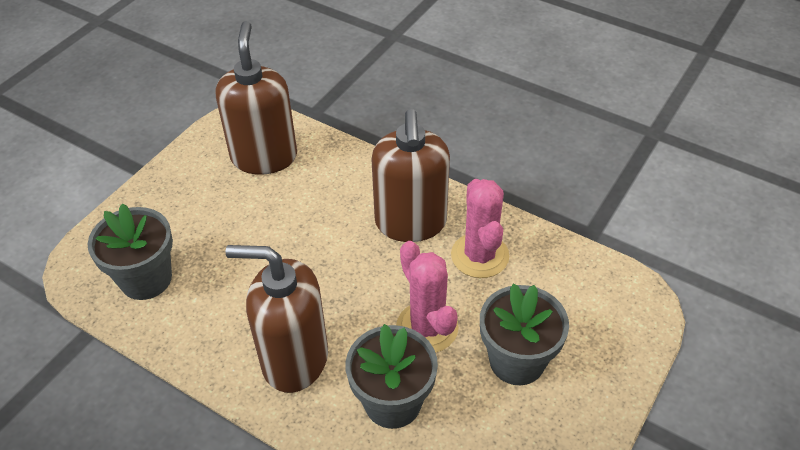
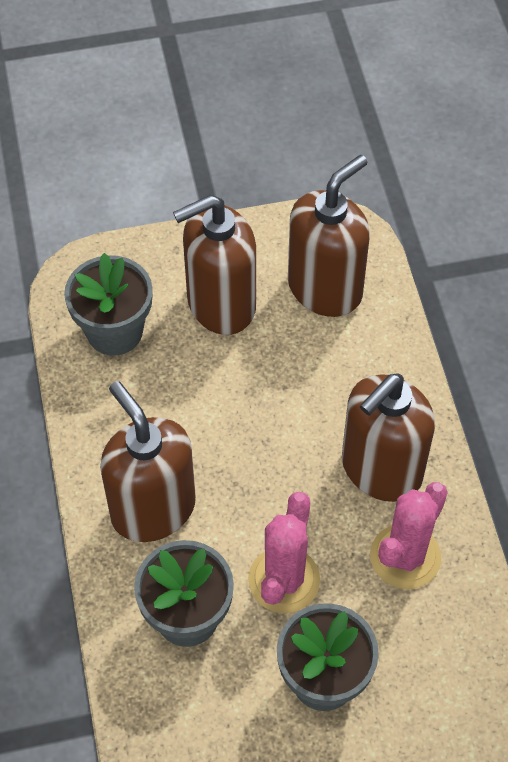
camera: 45 degrees right, 10 degrees up
none -> brown soap dispenser [173,195,256,335]

